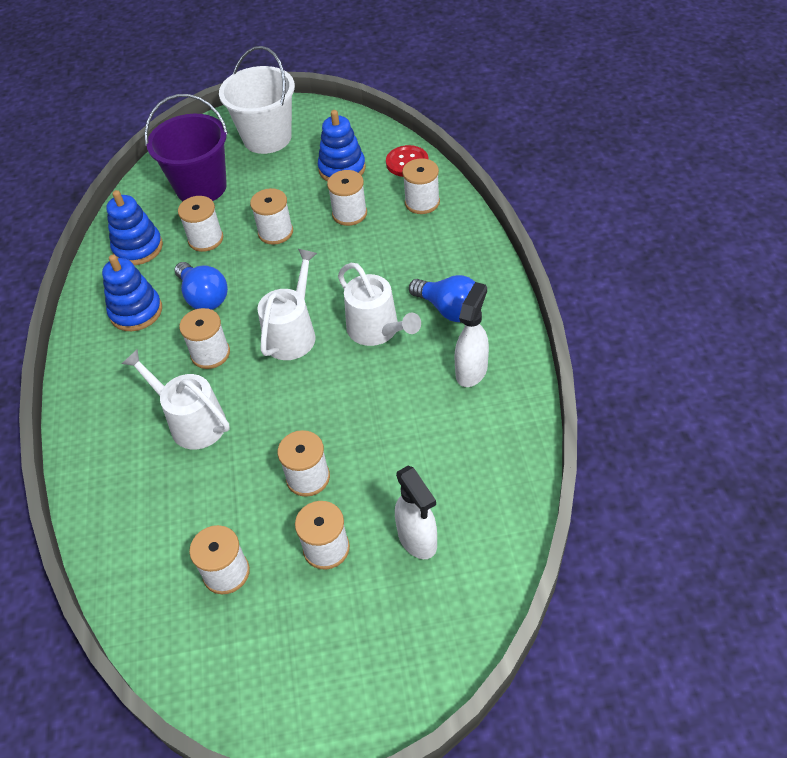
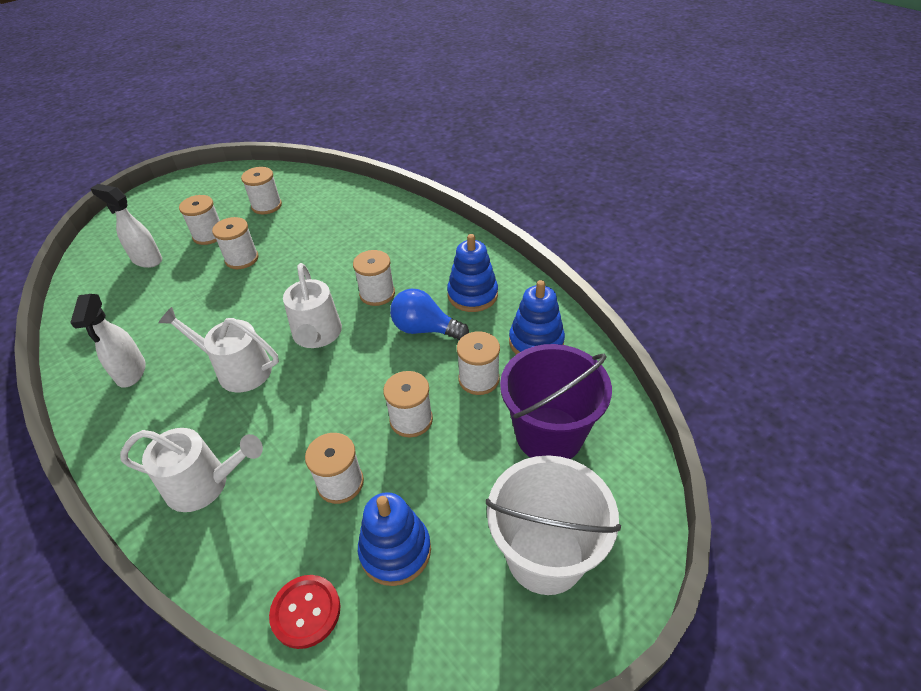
camera: 145 degrees right, 5 degrees down
white watering can [122,349,230,450] -> white watering can moved to [120,428,263,512]
white spool [402,158,440,214] -> none
blue light bulb [409,275,475,322] -> none

